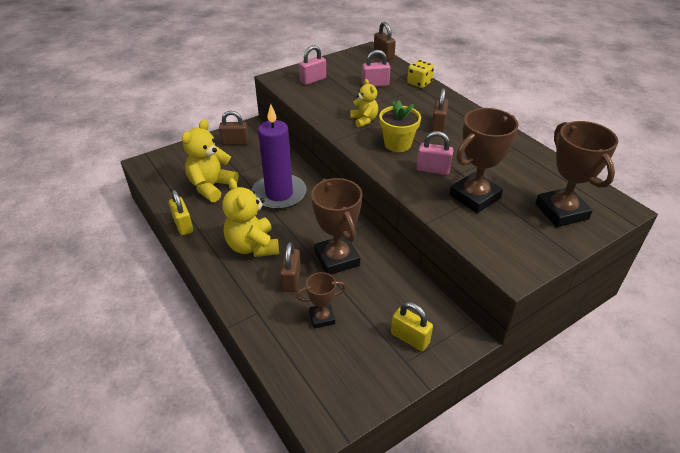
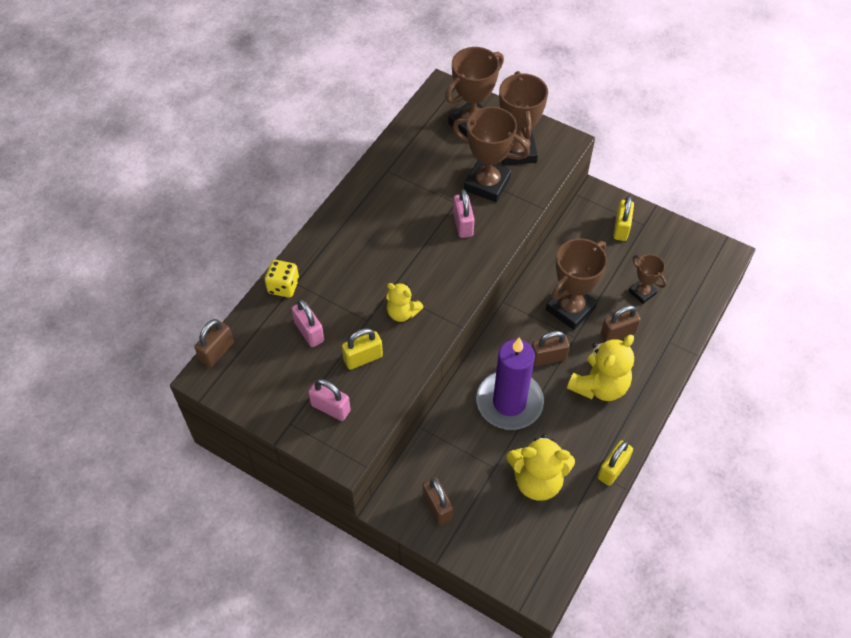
camera: 115 degrees left, 15 degrees up
yellow teddy bear [350,79,378,128] -> yellow teddy bear turned 105 degrees counterclockwise [386,283,424,322]
yellow flower pot [379,100,421,152] -> none
brown padlock [431,88,448,133] -> brown padlock moved to [532,331,570,366]
none -> yellow padlock [342,328,383,370]
none -> brown trophy [499,71,548,166]

